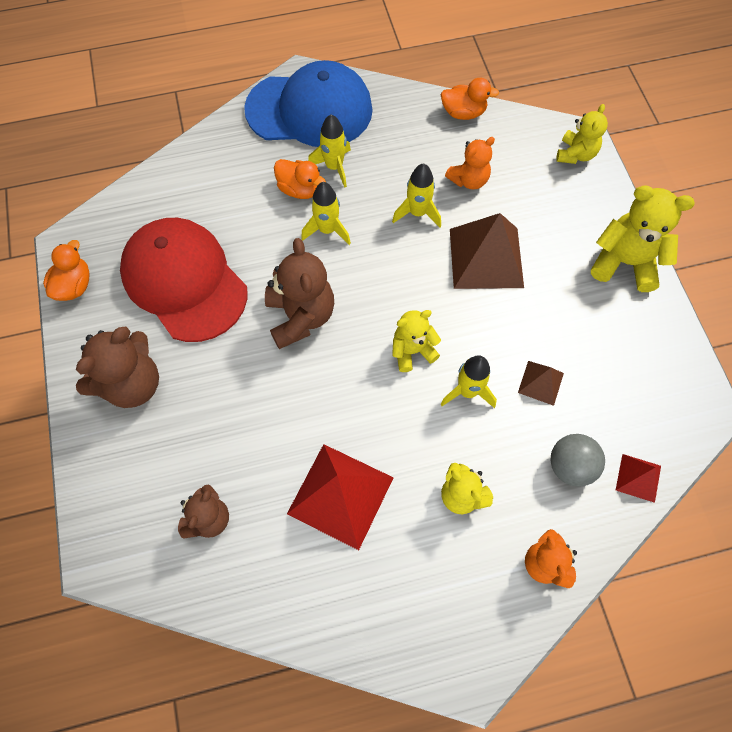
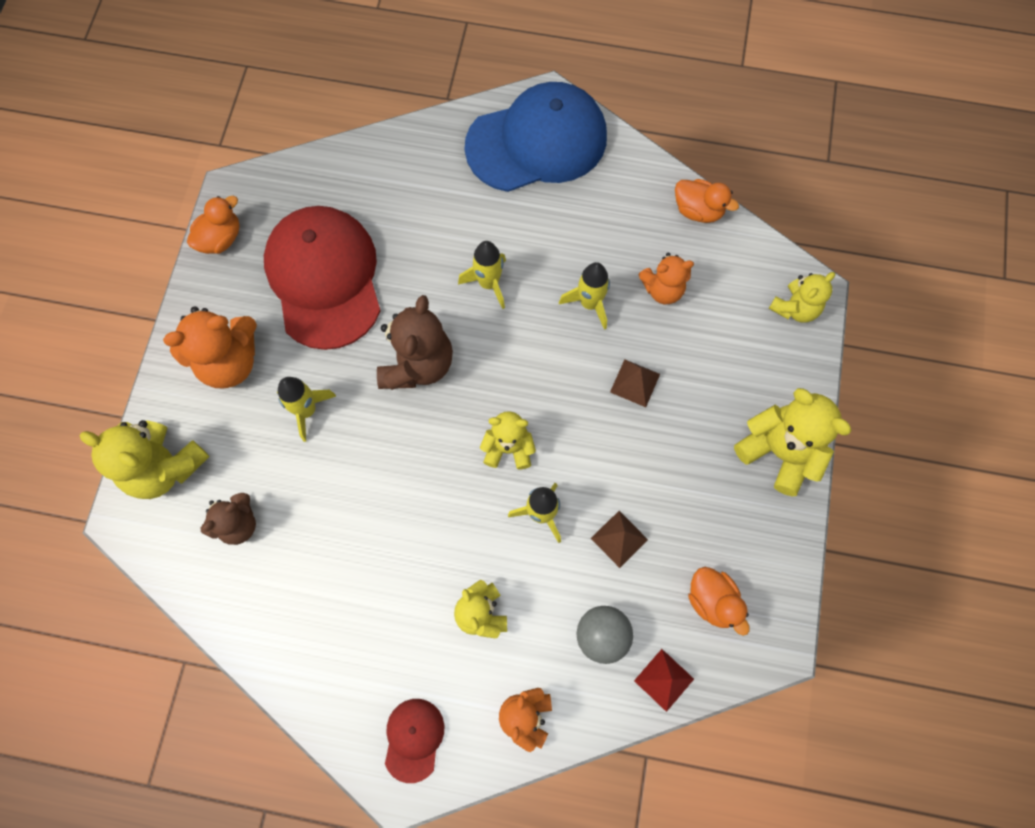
camera: 25 degrees right, 5 degrees up
brown teddy bear [76,326,159,408] -> orange teddy bear [163,306,257,388]
blue cap [244,60,373,147] -> blue cap turned 45 degrees counterclockwise [465,82,607,192]
orange duck [274,159,326,199] -> orange duck moved to [688,567,750,636]
red pyramid [287,444,394,550] -> none
yellow rocket [308,115,351,188] -> yellow rocket moved to [277,377,336,442]
brown pyramid [450,213,524,289] -> brown pyramid [610,359,660,407], size x0.50
none -> yellow teddy bear [79,420,210,499]
none -> red cap [385,699,444,783]

